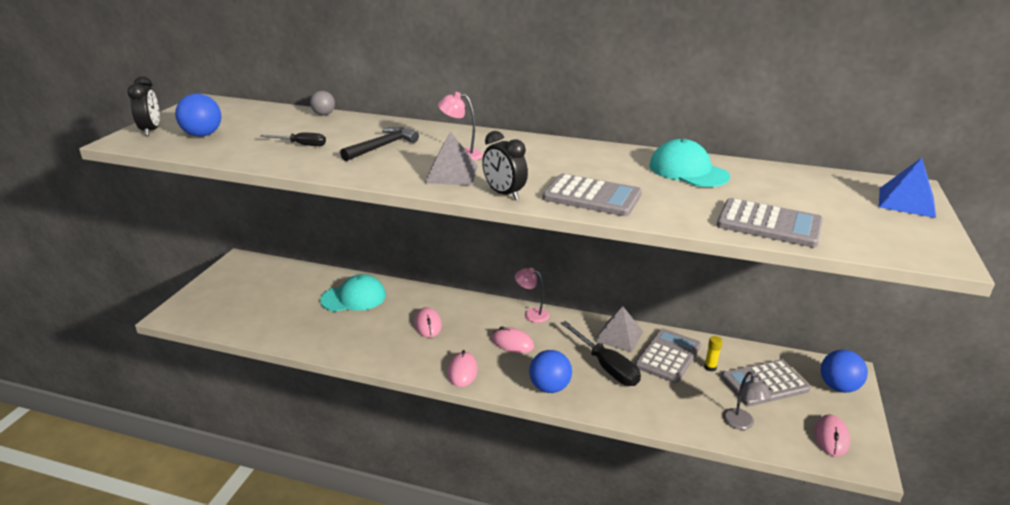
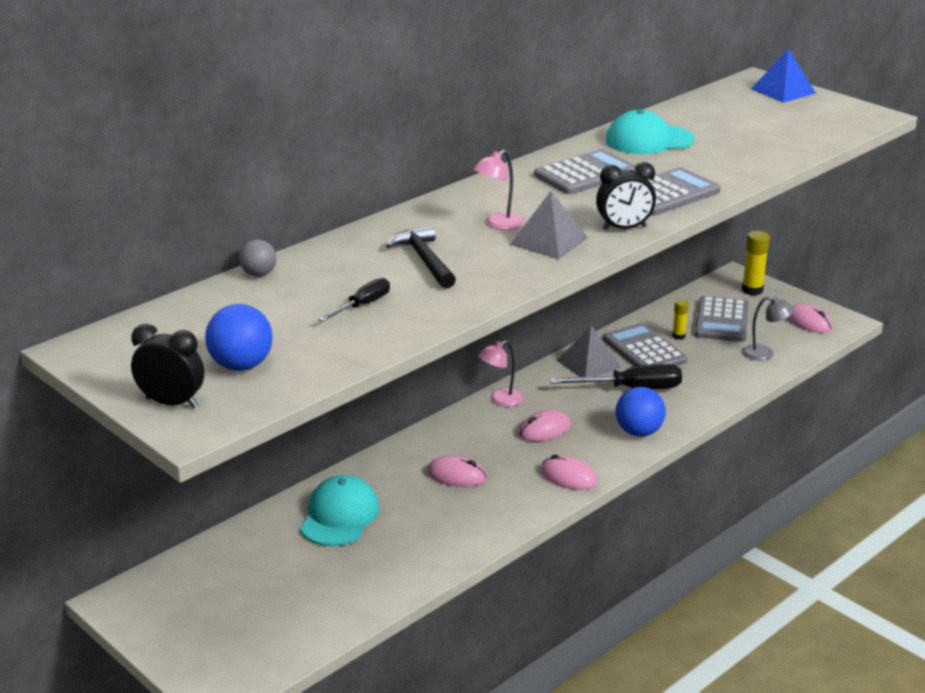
camera: 60 degrees left, 0 degrees up
grey calculator [717,198,823,248] -> grey calculator moved to [534,149,638,194]
blue ball [821,350,868,393] -> yellow glue stick [742,231,770,295]

